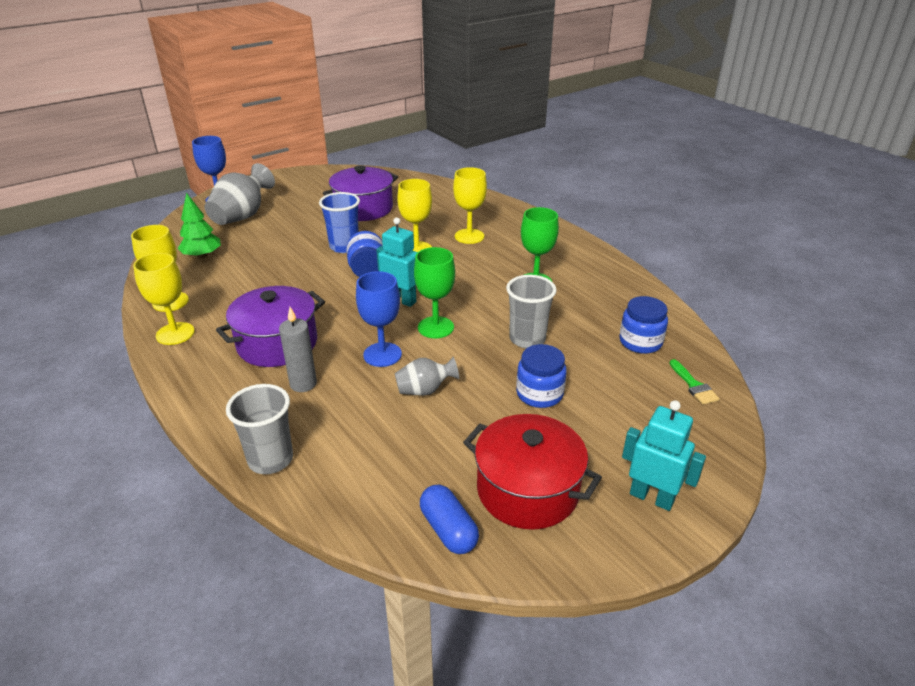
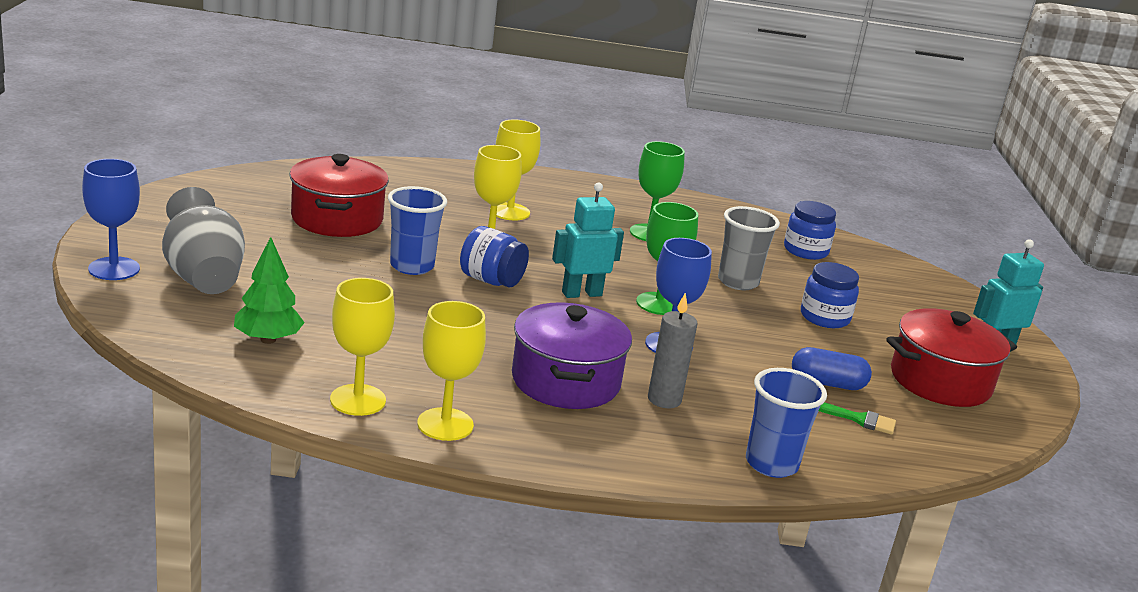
camera: 55 degrees left, 10 degrees down
grey cup [226,384,293,474] -> blue cup [746,368,827,478]
purple pot [323,165,398,221] -> red pot [289,154,389,237]
grey vase [395,357,459,396] -> none
blue capsule [420,485,479,554] -> blue capsule moved to [792,347,872,390]
green brush [669,359,720,405] -> green brush moved to [819,402,896,435]

